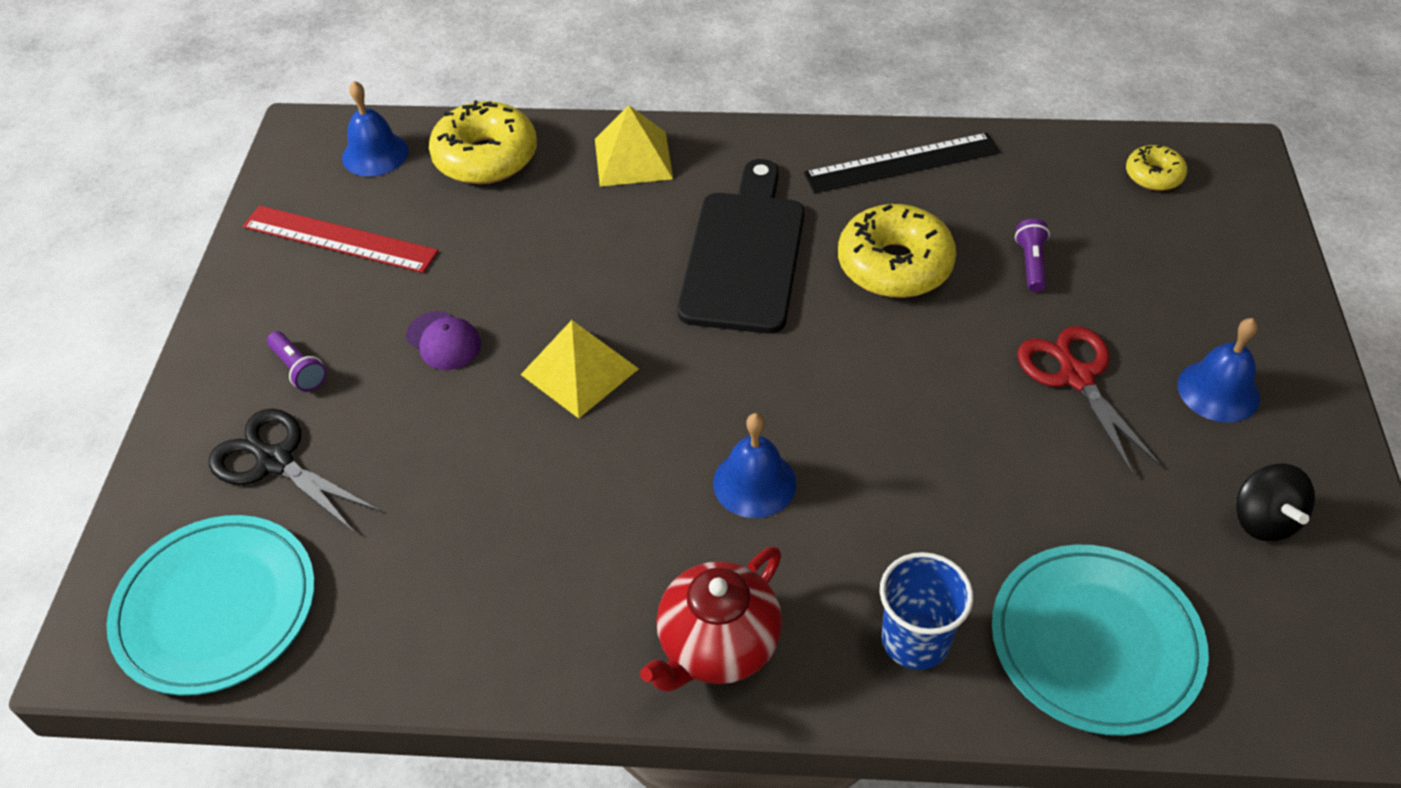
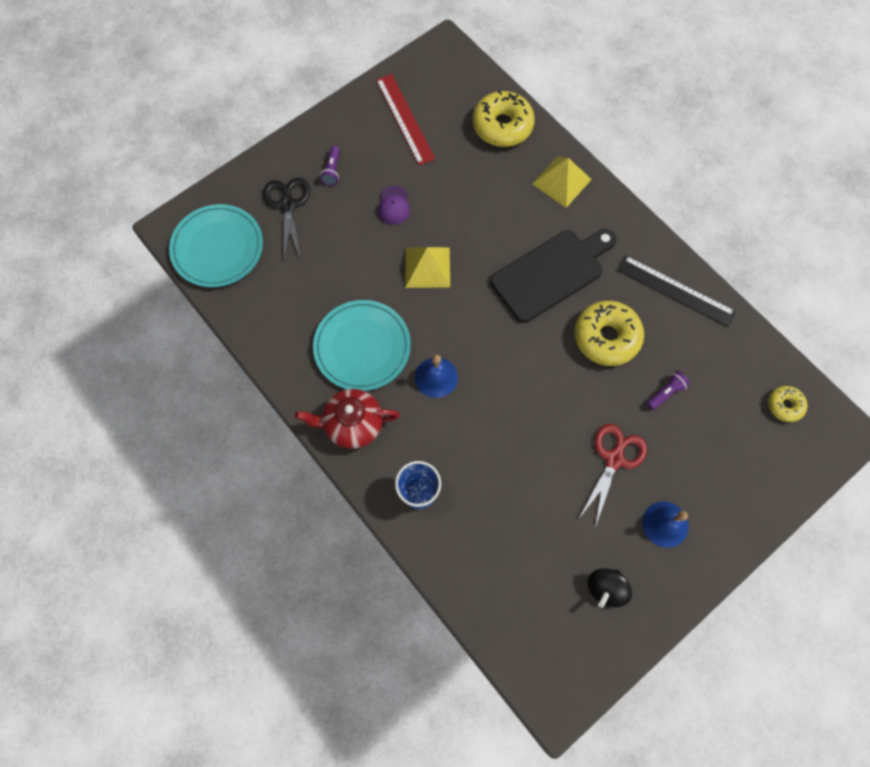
camera: 45 degrees right, 20 degrees up
blue bell [342,81,408,177] -> none
turquoise plate [992,545,1209,736] -> turquoise plate moved to [313,300,411,391]

